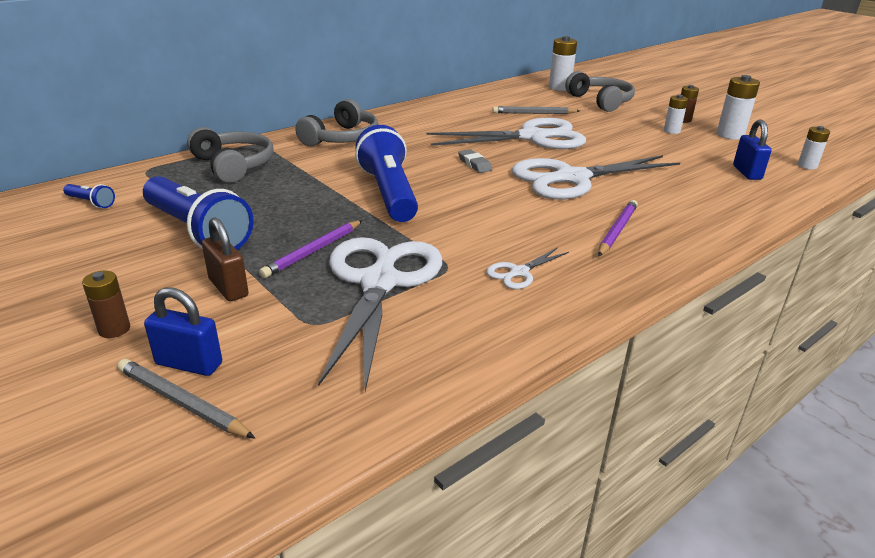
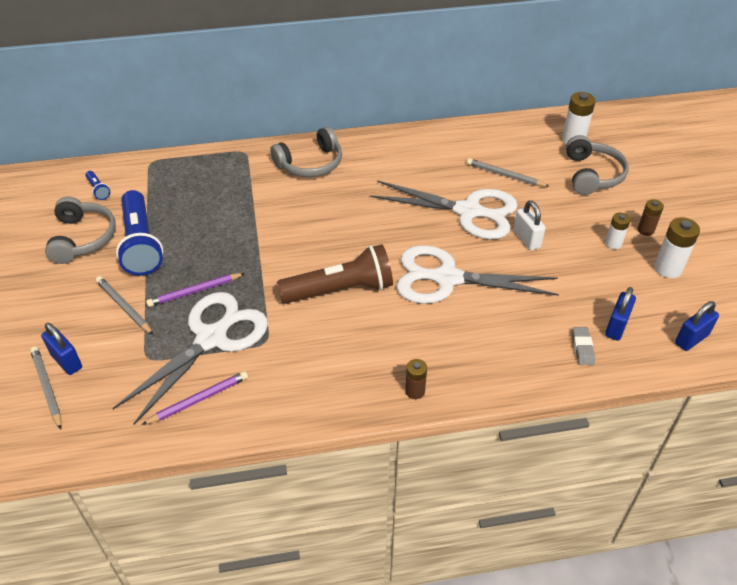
camera: 30 degrees right, 15 degrees up
brown battery [82,270,130,338] -> brown battery moved to [405,359,427,399]
grey headphones [187,127,274,183] -> grey headphones moved to [45,197,116,264]
brown padlock [202,217,249,301] -> grey pencil [96,276,153,335]
blue flashlight [355,125,418,222] -> none
grey eraser [458,149,492,173] -> grey eraser moved to [572,327,595,365]
white scissors [486,247,569,289] -> none
purple pencil [598,200,638,256] -> purple pencil moved to [142,371,248,425]
white battery [798,126,830,170] -> blue padlock [675,301,719,351]
none -> brown flashlight [277,244,393,304]
none -> white padlock [514,200,546,251]

